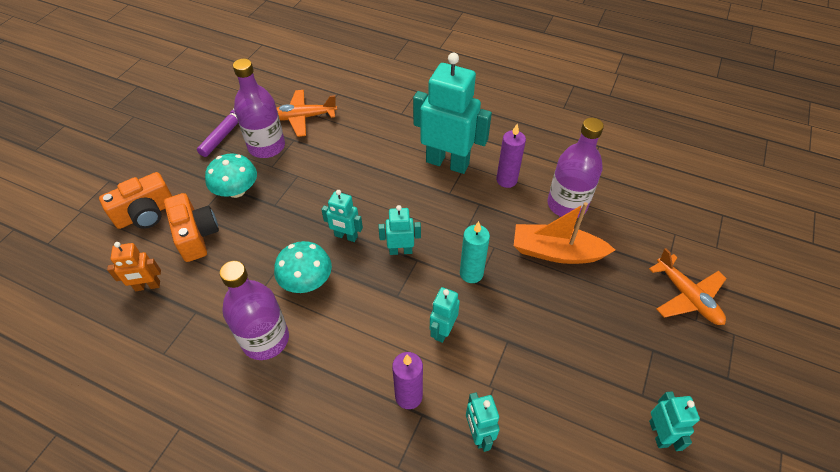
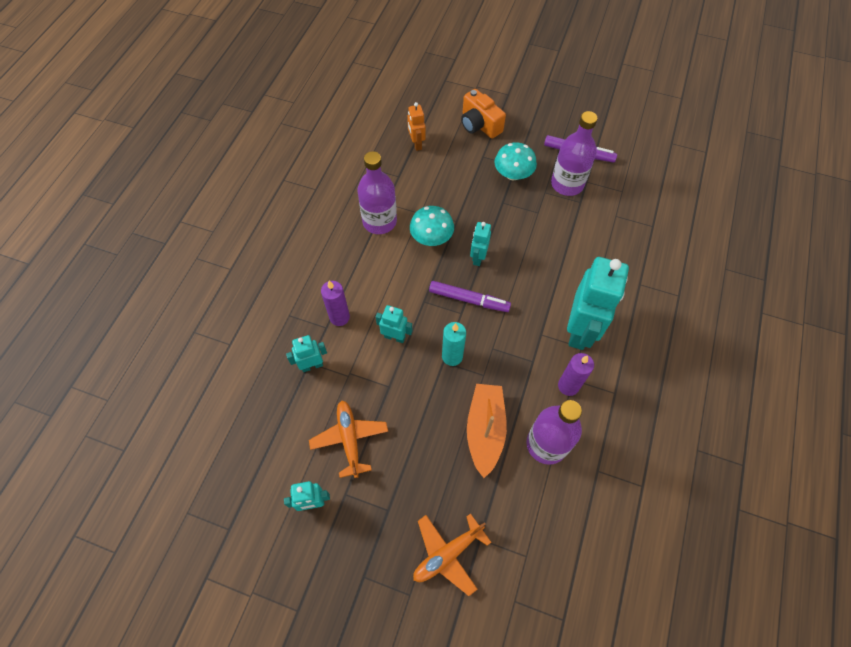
camera: 85 degrees right, 10 degrees up
orange camera [164,193,219,262] -> none
orange plane [276,90,337,137] -> orange plane moved to [309,401,388,478]
turquoise robot [378,205,421,255] -> purple marker [429,281,511,312]

